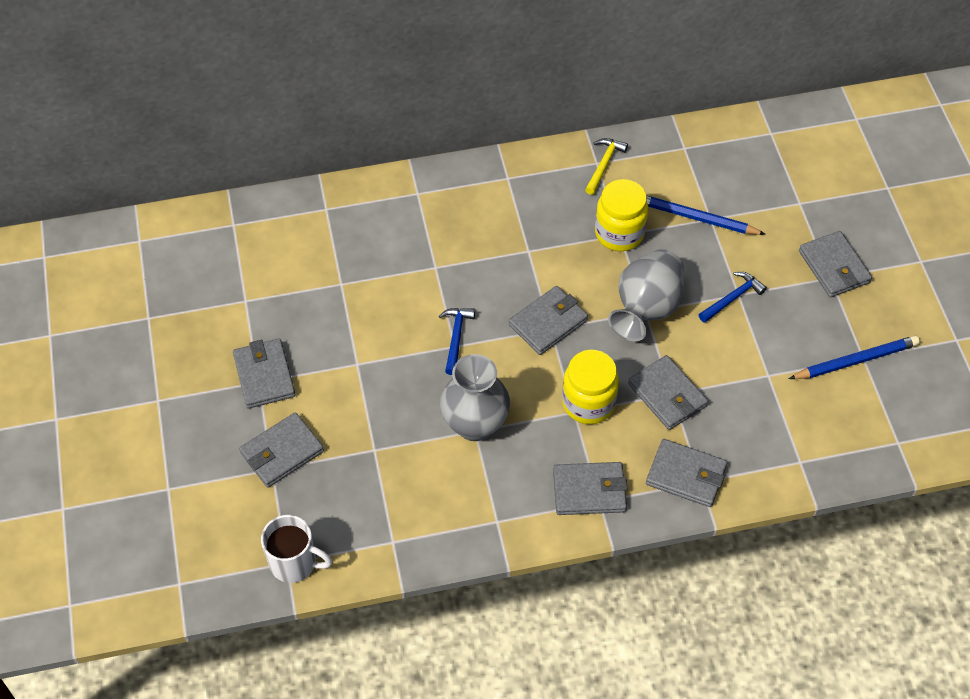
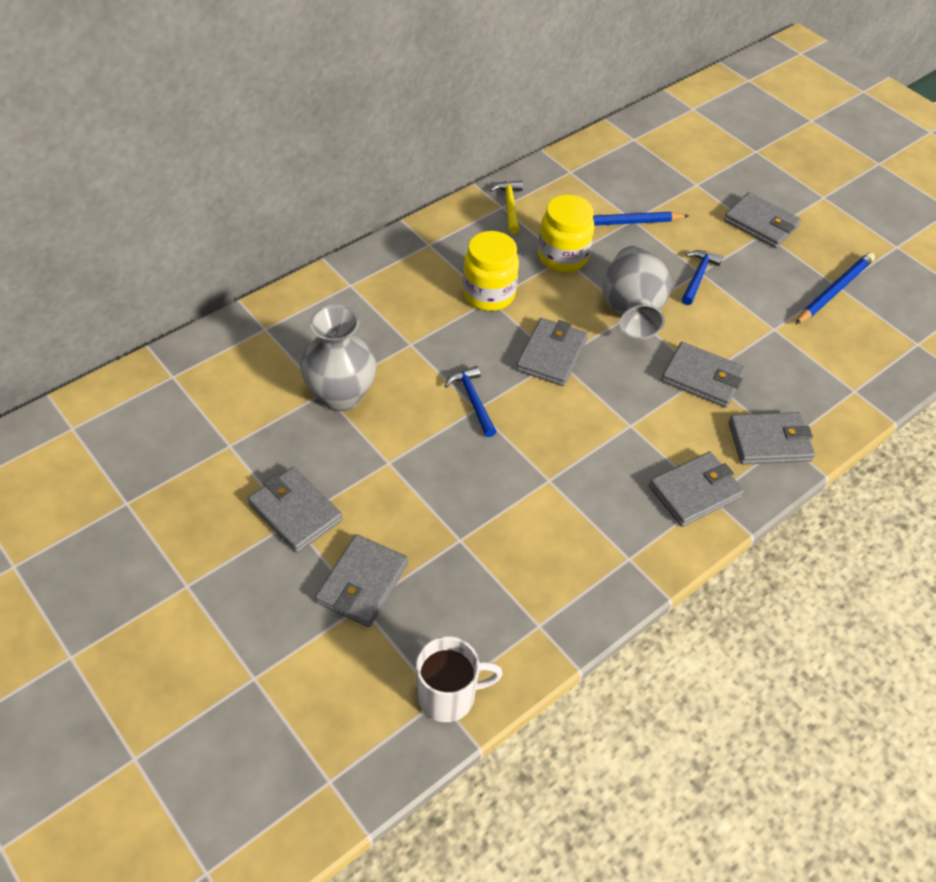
camera: 30 degrees left, 5 degrees down
grey vase [440,354,510,441] -> grey vase moved to [300,305,377,412]
yellow jar [562,350,619,424] -> yellow jar moved to [463,231,519,311]

